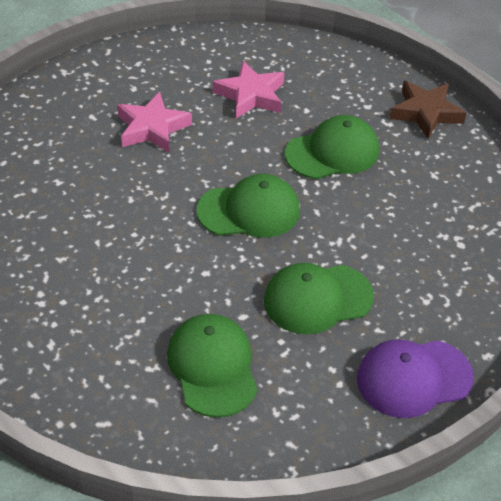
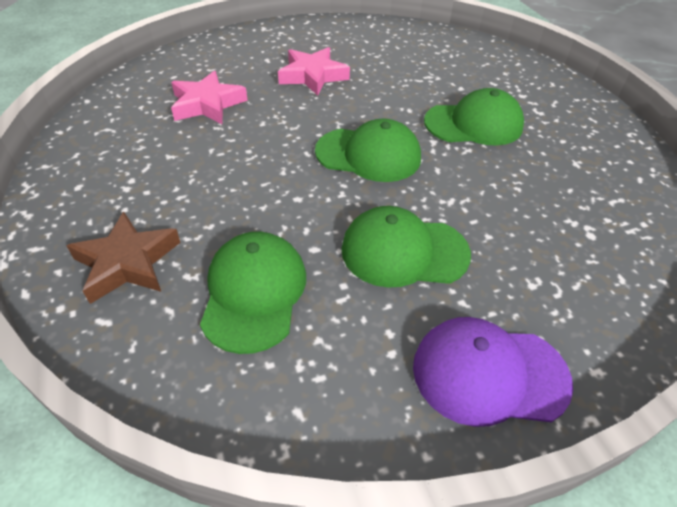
camera: 20 degrees right, 0 degrees up
pink star [213,61,284,118] -> pink star moved to [171,71,248,124]
brown star [389,81,466,139] -> brown star moved to [67,212,181,304]

